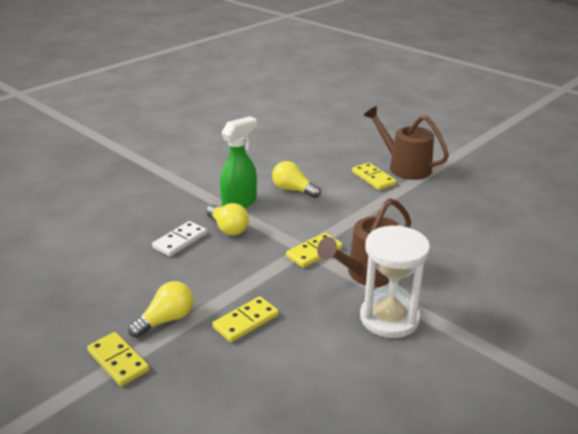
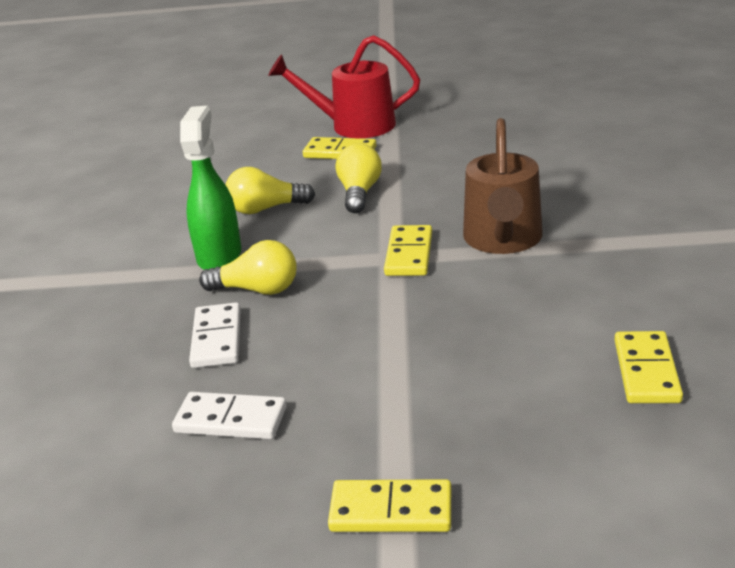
camera: 40 degrees left, 0 degrees up
yellow light bulb [128,281,193,338] -> yellow light bulb moved to [336,143,382,213]
yellow domino [212,296,279,342] -> yellow domino moved to [615,331,683,403]
white hourglass [360,225,430,338] -> none
brown watering can [363,106,449,180] -> red watering can [268,35,420,138]
none -> white domino [172,392,287,440]

